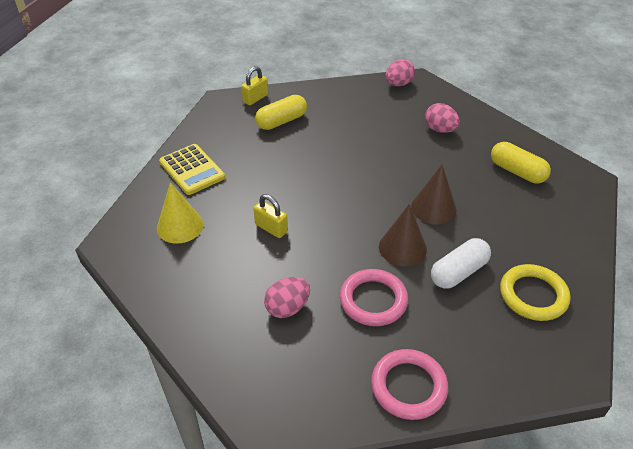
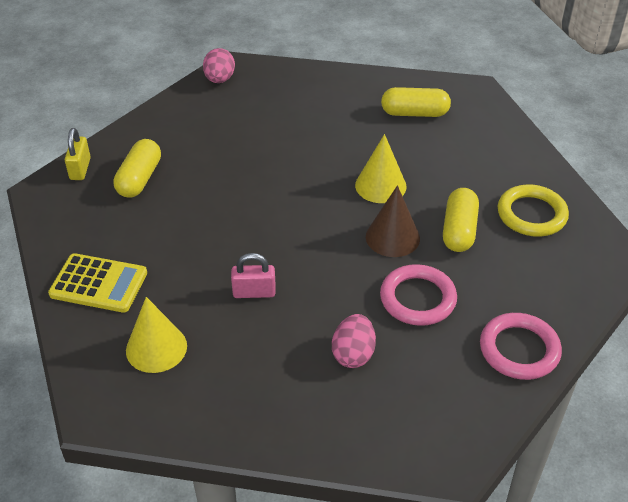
camera: 40 degrees left, 0 degrees up
yellow padlock [253,194,288,238] -> pink padlock [231,253,276,298]
brown cone [411,165,457,224] -> yellow cone [355,134,407,203]
pink egg [425,103,460,133] -> none
white capsule [431,238,491,289] -> yellow capsule [443,188,479,252]

